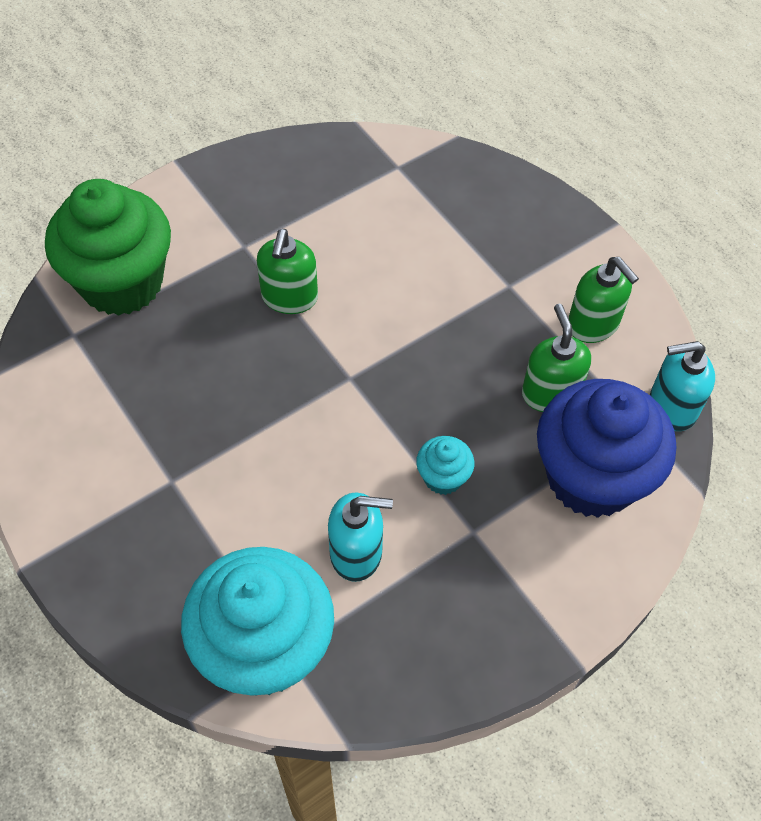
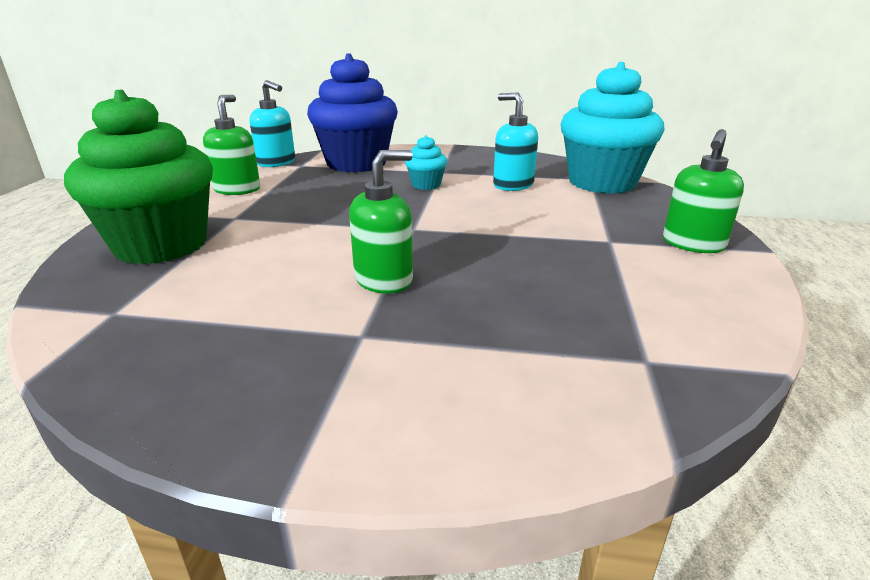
camera: 135 degrees left, 30 degrees down
green cupcake [45,179,171,316] -> green cupcake moved to [64,90,213,264]
green soap dispenser [522,304,591,412] -> green soap dispenser moved to [663,129,744,253]

